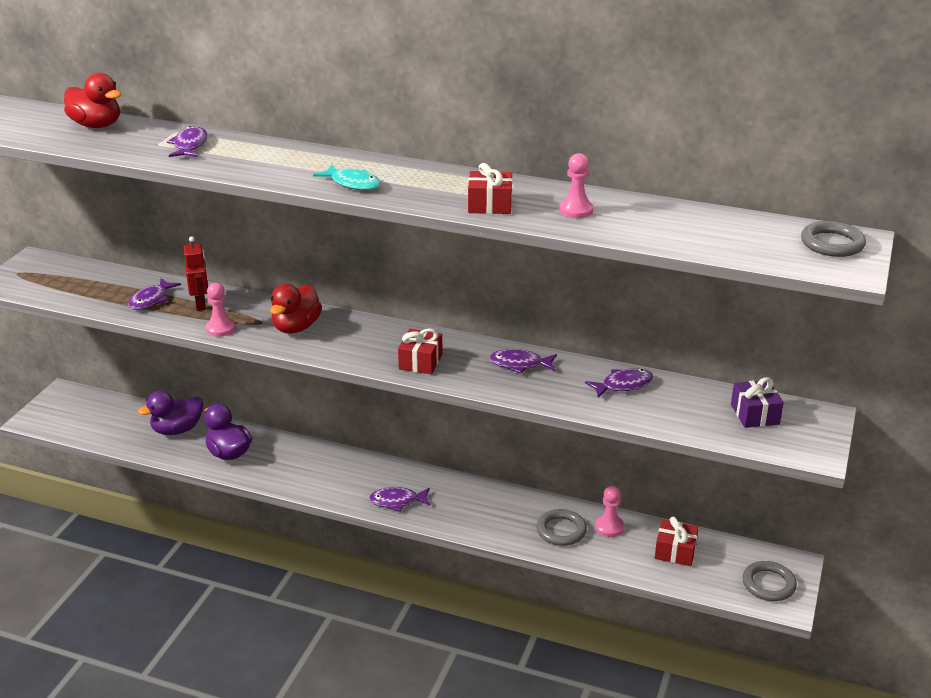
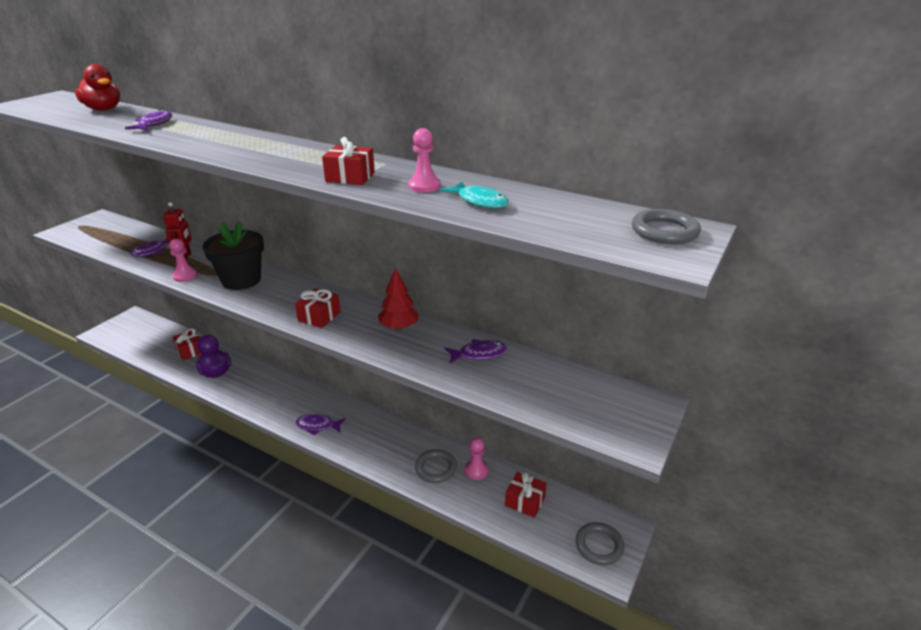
camera: 10 degrees right, 0 degrees up
purple duck [138,391,203,435] -> red gift [173,328,202,360]
red duck [270,284,322,333] -> black flower pot [202,221,264,290]
turquoise fish [313,165,381,190] -> turquoise fish moved to [440,181,509,209]
purple fish [489,349,557,374] -> red tree [378,268,419,330]
purple gift [731,377,784,428] -> none

